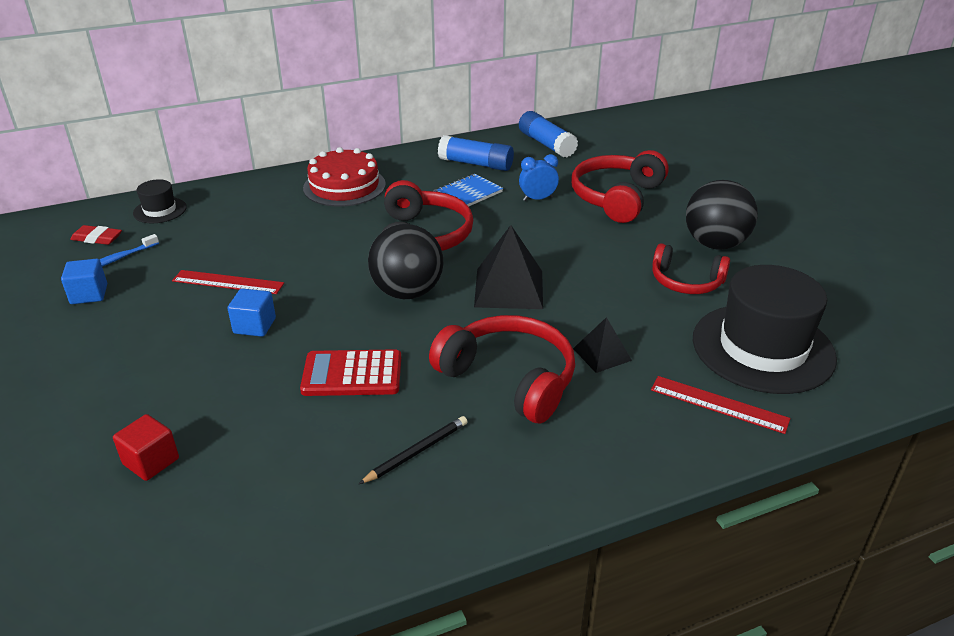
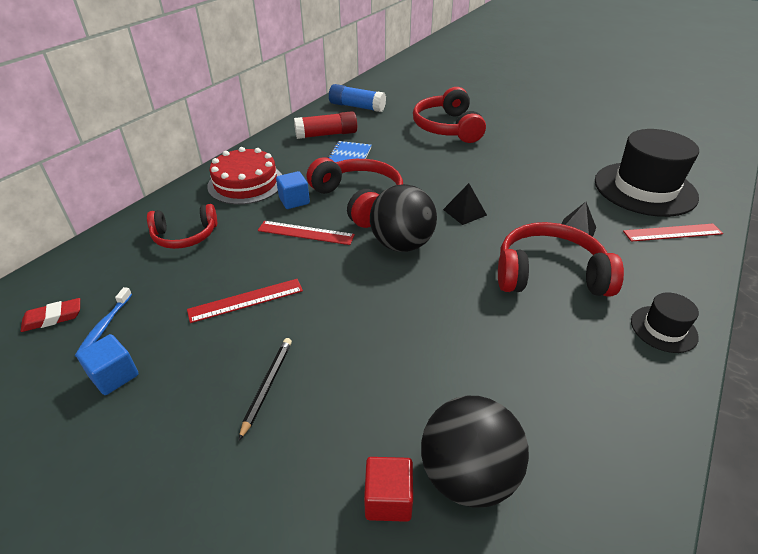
camera: 35 degrees left, 5 degrees up
black hat [133,179,187,223] -> black hat moved to [631,292,699,353]
blue cube [228,289,276,337] -> blue cube moved to [276,171,310,209]
red calculator [300,349,401,396] -> none
black pencil [359,416,468,484] -> black pencil moved to [239,338,292,440]
blue glue stick [438,135,514,171] -> red glue stick [294,111,357,139]
black pyramid [474,225,543,309] -> black pyramid [443,183,487,225], size x0.57
blue clock [519,154,559,201] -> none
red headphones [652,243,730,294] -> red headphones moved to [147,204,217,249]
black ball [686,180,758,250] -> black ball moved to [421,396,529,508]
none -> red ruler [258,221,355,245]

